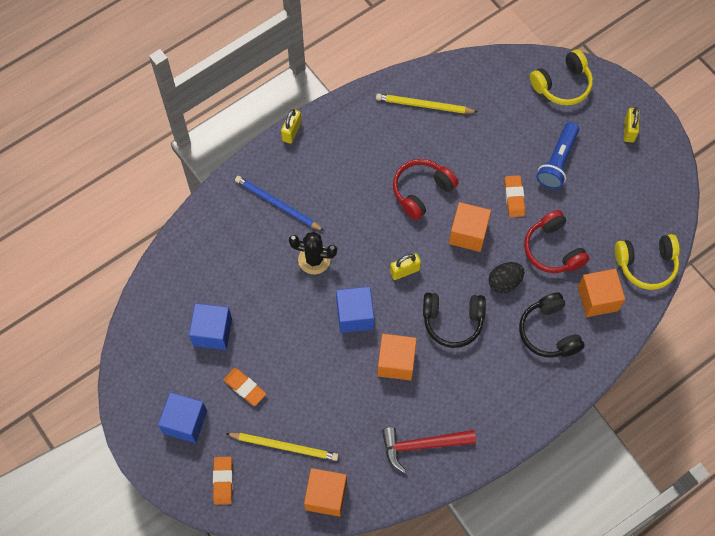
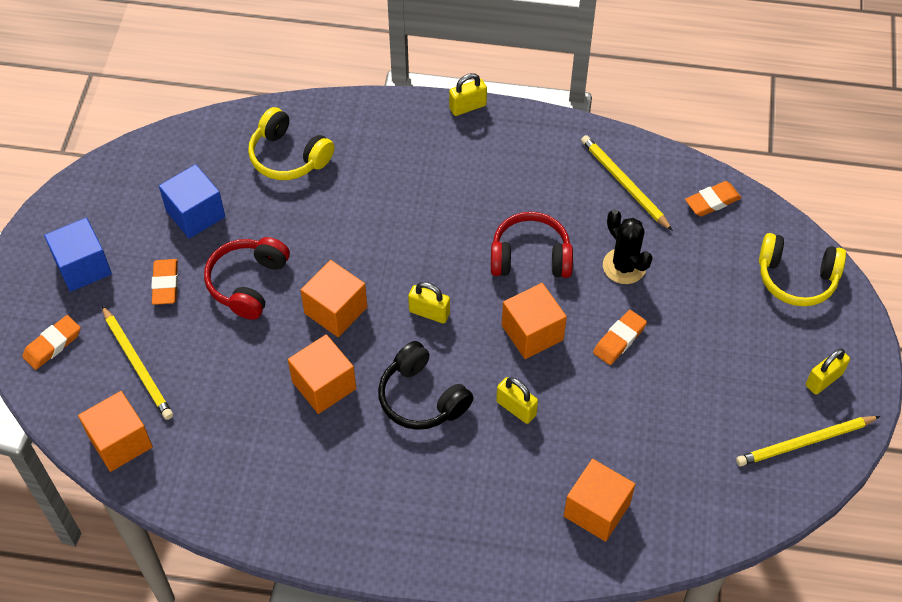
camera: 45 degrees right, 10 degrees down
blue pencil [235,176,324,231] -> none
black cactus [289,232,337,274] -> black cactus moved to [603,209,653,284]
blue cube [336,287,374,333] -> orange cube [301,260,367,337]
red hammer [382,427,476,473] -> none
black egg [488,262,524,293] -> yellow padlock [496,377,538,424]
black headphones [519,292,584,358] -> none
red headphones [524,210,589,273] -> red headphones moved to [204,237,290,320]
blue flashlight [536,122,579,189] -> none
yellow headphones [615,234,680,290] -> yellow headphones moved to [248,107,335,180]
none -> orange eraser [685,181,741,216]
none -> yellow pencil [736,416,880,466]

